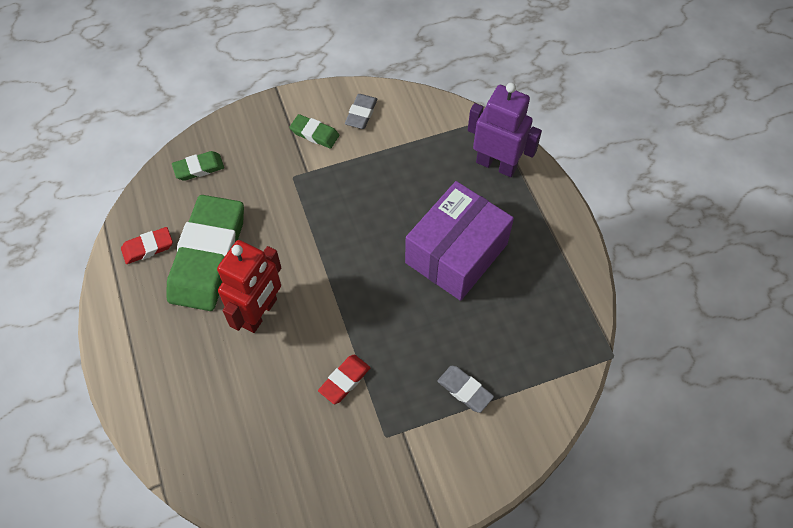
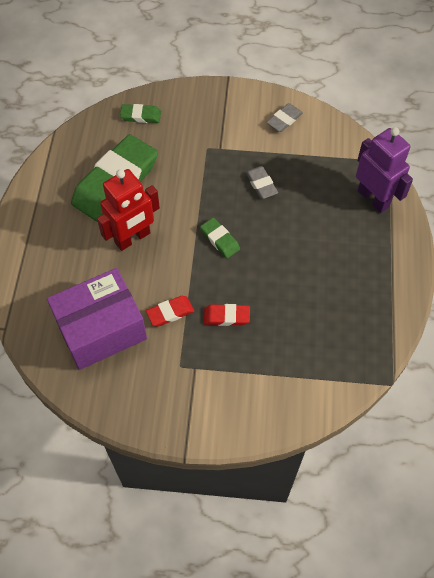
camera: 25 degrees right, 0 degrees up
red eraser [121,227,173,264] -> red eraser moved to [204,304,250,326]
green eraser [290,114,339,149] -> green eraser moved to [200,218,240,258]
purple box [405,181,514,301] -> purple box moved to [47,268,147,370]
grey eraser [437,366,494,413] -> grey eraser moved to [245,166,278,199]

